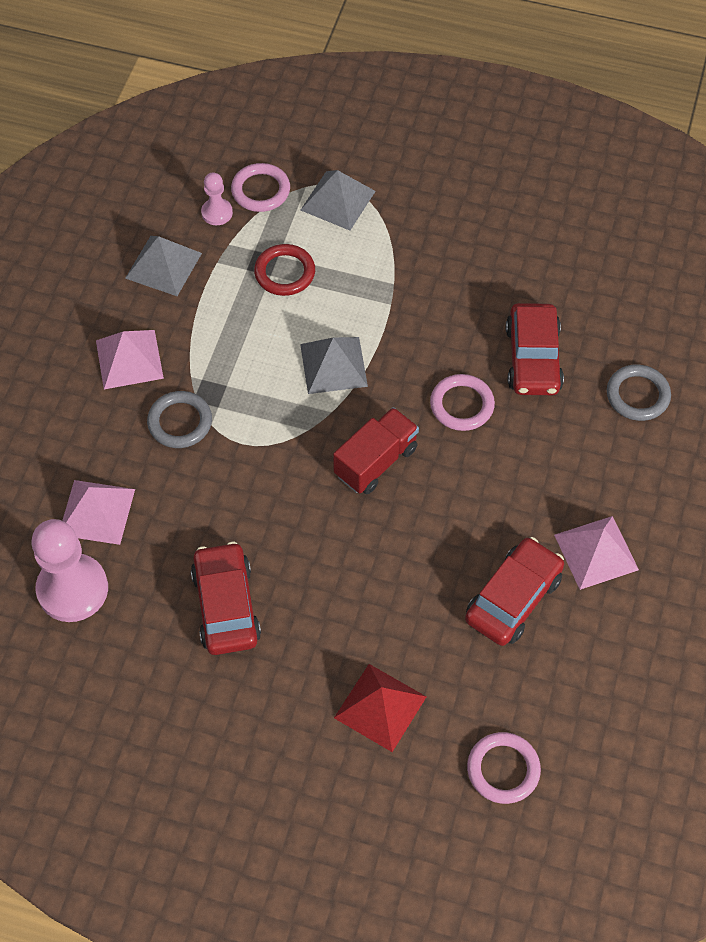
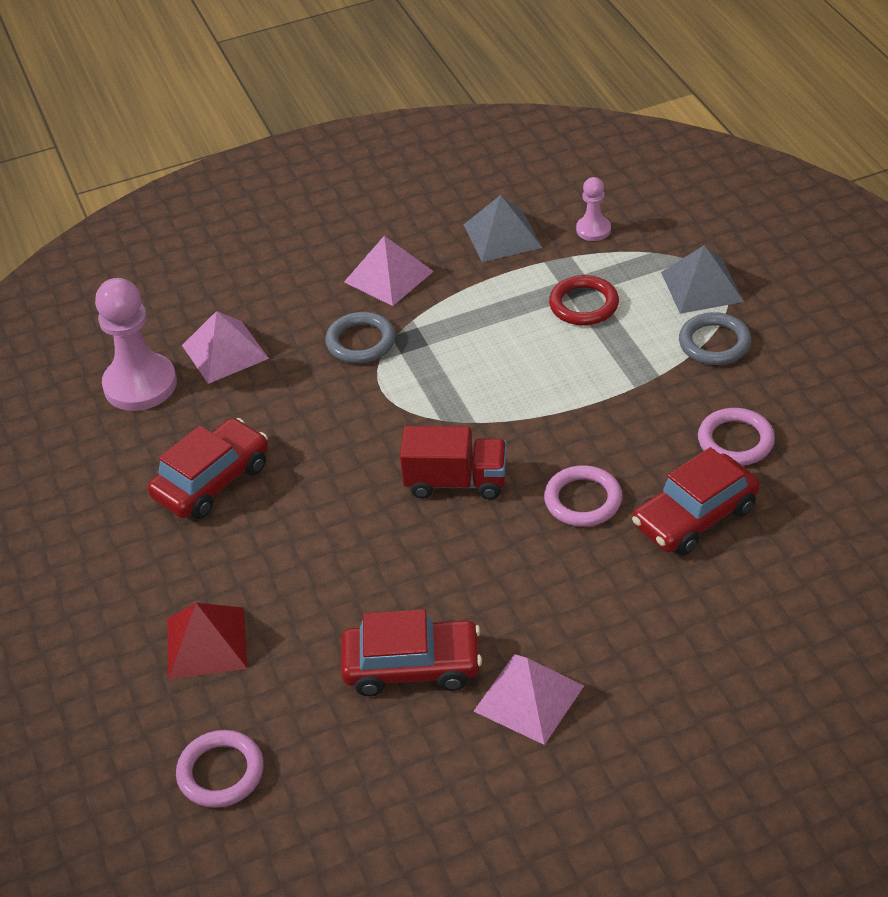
camera: 55 degrees right, 15 degrees down
pink ring [231,163,290,212] -> pink ring moved to [698,408,775,466]
grey pyramid [300,337,368,394] -> none
grey ring [607,365,671,421] -> grey ring moved to [679,312,751,365]

